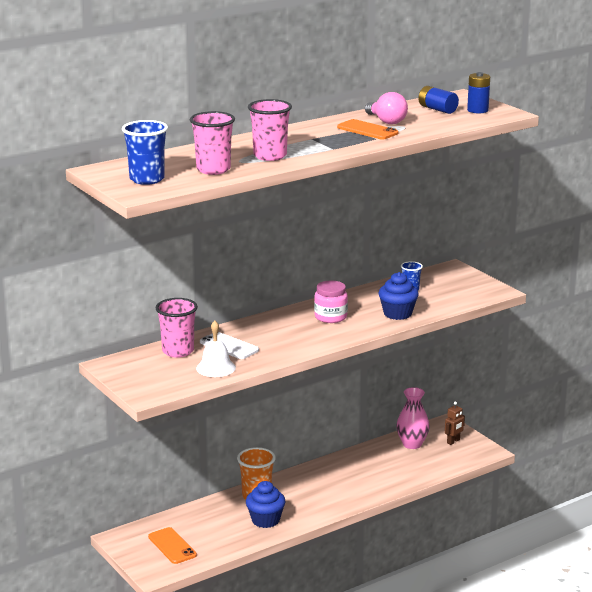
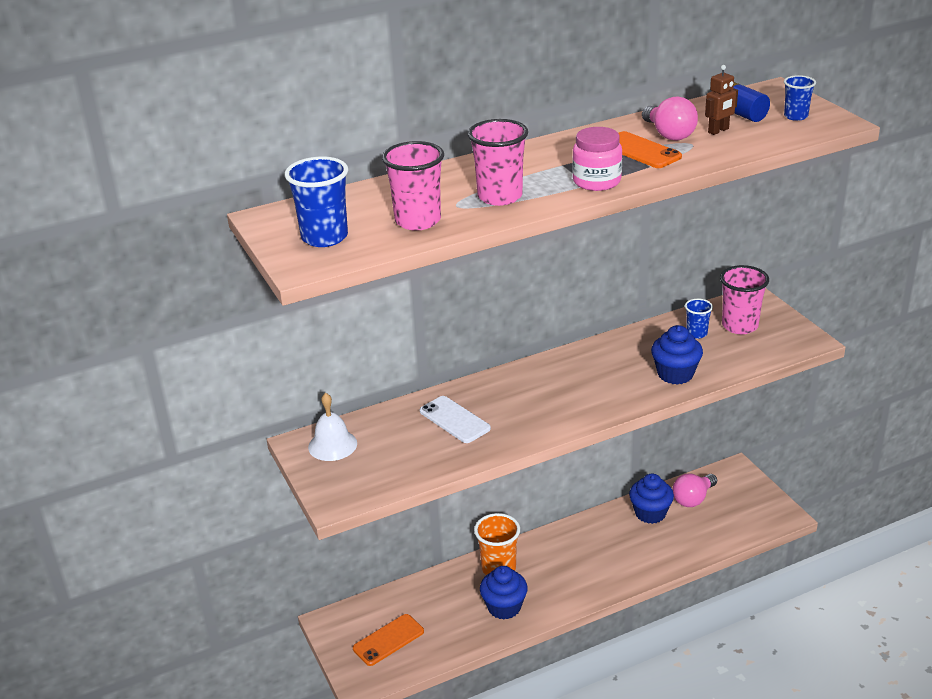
camera: 10 degrees right, 10 degrees up
orange phone [148,527,197,564] -> orange phone turned 75 degrees clockwise [353,614,424,666]
pink cup [156,298,198,358] -> pink cup moved to [720,265,769,334]
white bell [196,321,236,377] -> white bell moved to [308,393,357,461]
pink jar [314,281,348,323] -> pink jar moved to [572,127,622,191]
pink vase [396,387,430,449] -> pink light bulb [672,473,717,507]
brown robot [445,402,465,445] -> brown robot moved to [705,65,738,135]
blue battery [467,72,490,113] -> blue cup [784,75,816,121]
none -> blue cupcake [629,474,674,524]

